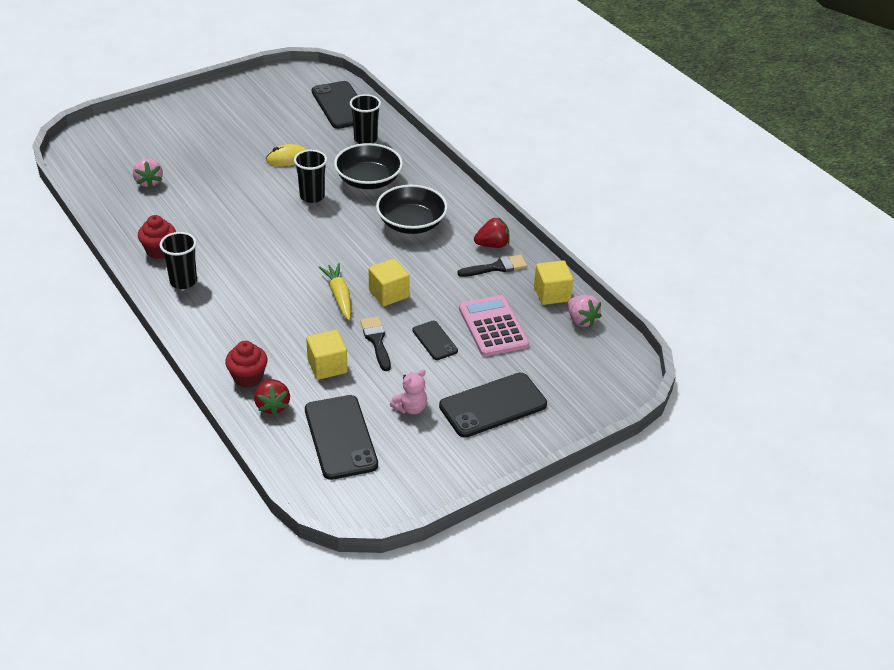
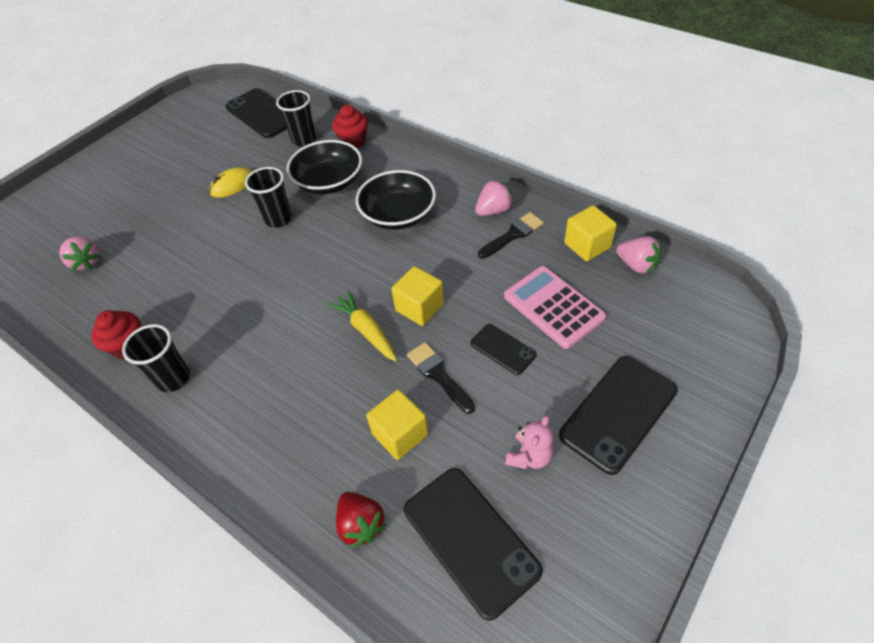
camera: 15 degrees left, 10 degrees up
red cupcake [225,341,268,388] -> red cupcake moved to [332,105,368,148]
red strawberry [474,217,510,248] -> pink strawberry [475,179,514,216]

